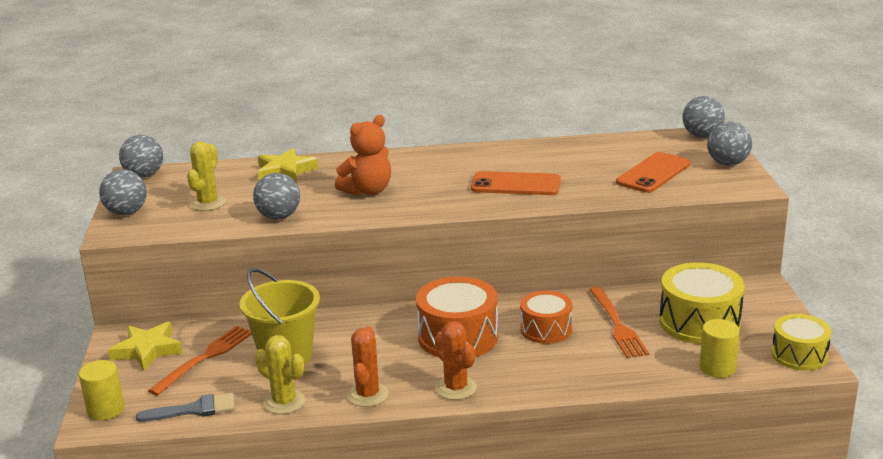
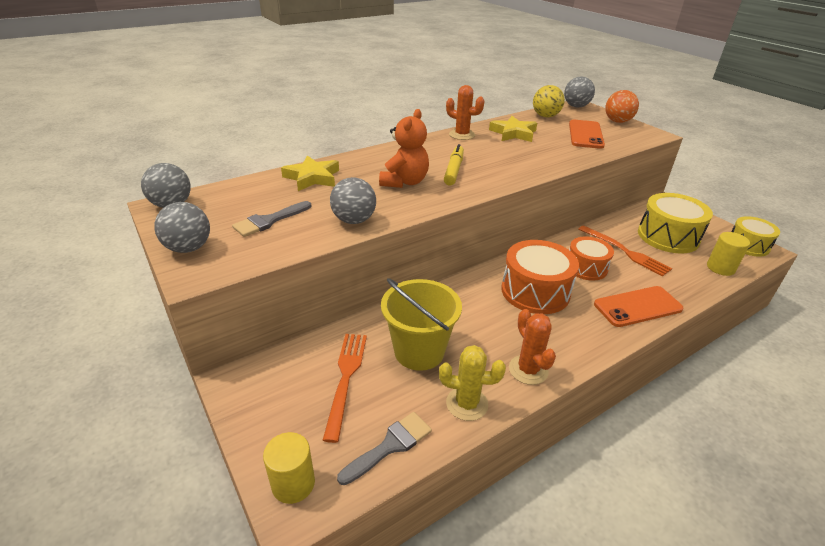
camera: 30 degrees left, 10 degrees up
yellow star [108,322,183,371] -> yellow star moved to [489,116,537,142]
yellow cactus [187,141,226,211] -> grey brush [232,201,311,237]
orange cactus [435,321,477,400] -> orange cactus moved to [446,85,484,140]
orange phone [471,171,561,195] -> orange phone moved to [594,286,683,327]
grey ball [707,122,752,166] -> orange ball [605,90,639,123]
none -> yellow marker [444,144,464,186]
none -> yellow ball [533,85,565,117]

